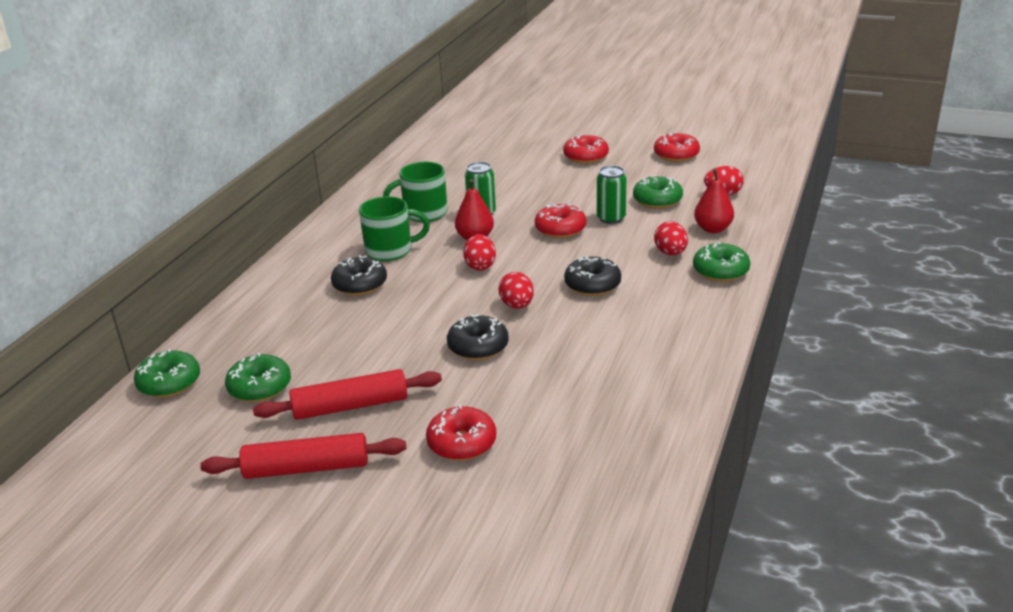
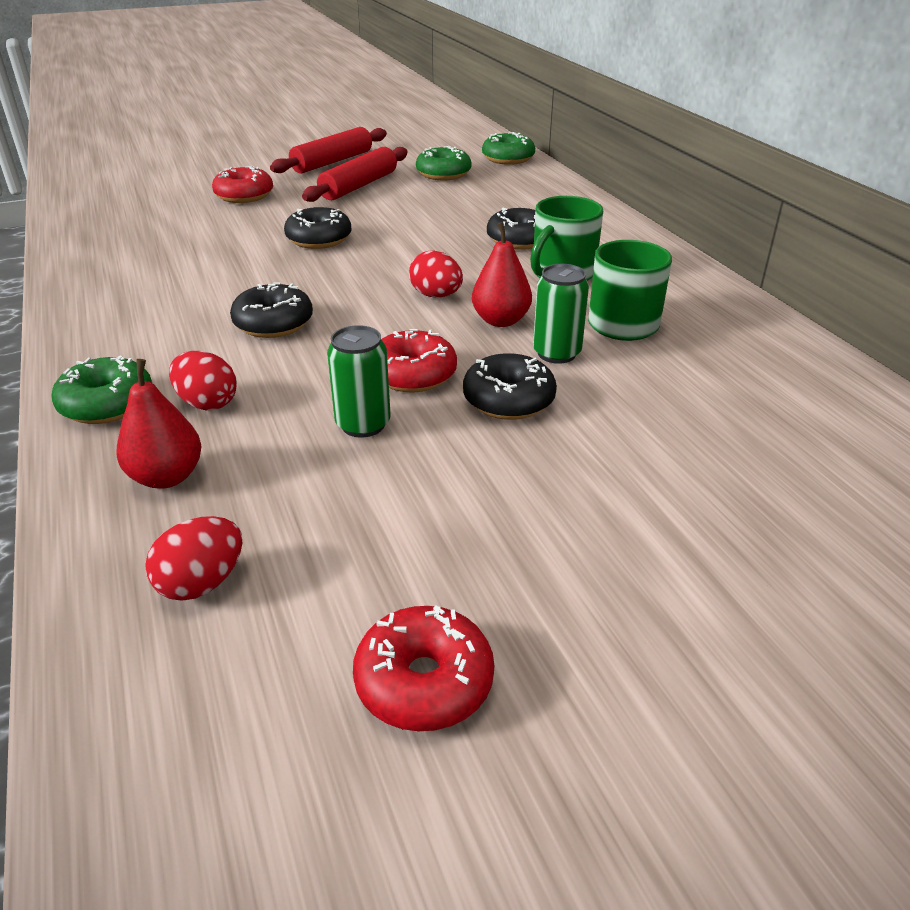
camera: 135 degrees right, 5 degrees up
red egg [499,272,534,309] -> none
red donut [563,134,609,164] -> none
green donut [633,175,683,209] -> none
none -> black donut [463,353,557,420]

